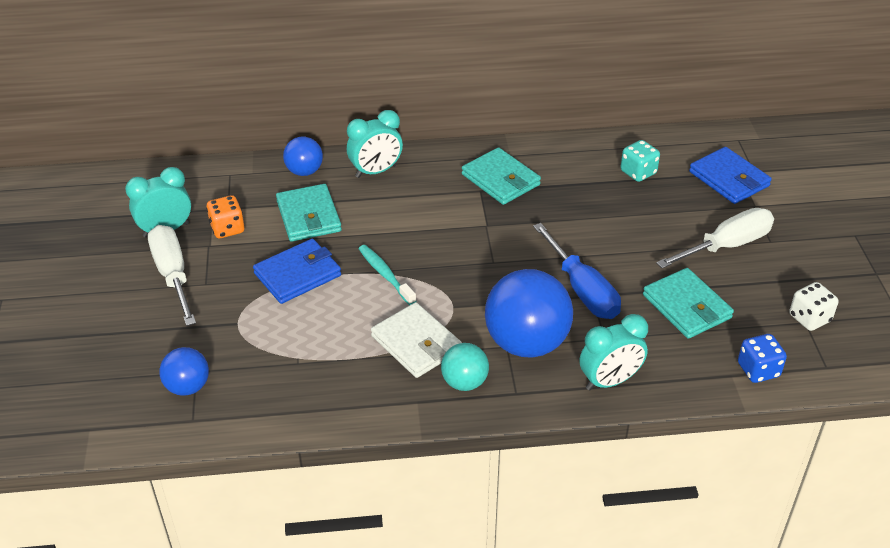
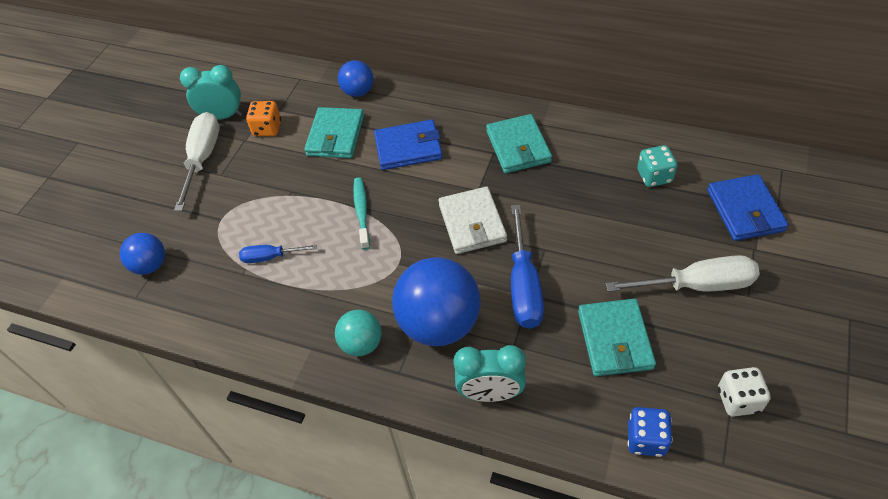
camera: 30 degrees right, 10 degrees up
blue wallet [253,239,341,304] -> blue wallet moved to [374,120,443,170]
turquoise clock [347,110,403,178] -> none
white wallet [371,302,462,378] -> white wallet moved to [438,187,507,254]
none -> blue screwdriver [239,245,317,263]

